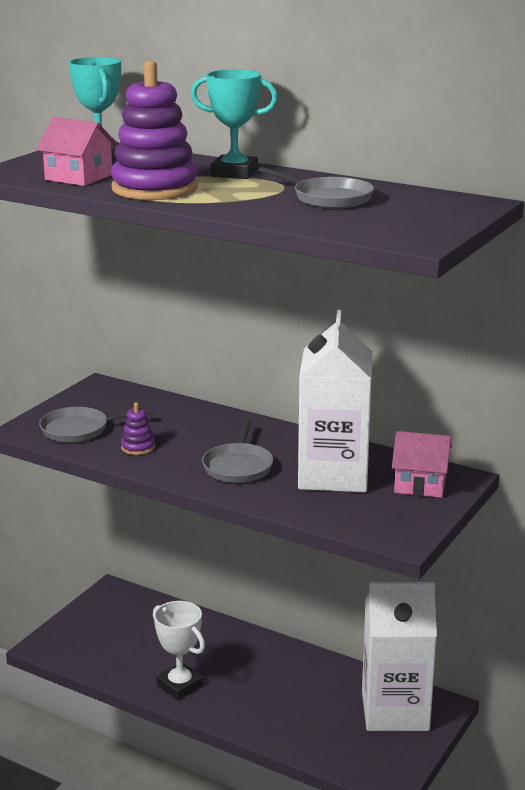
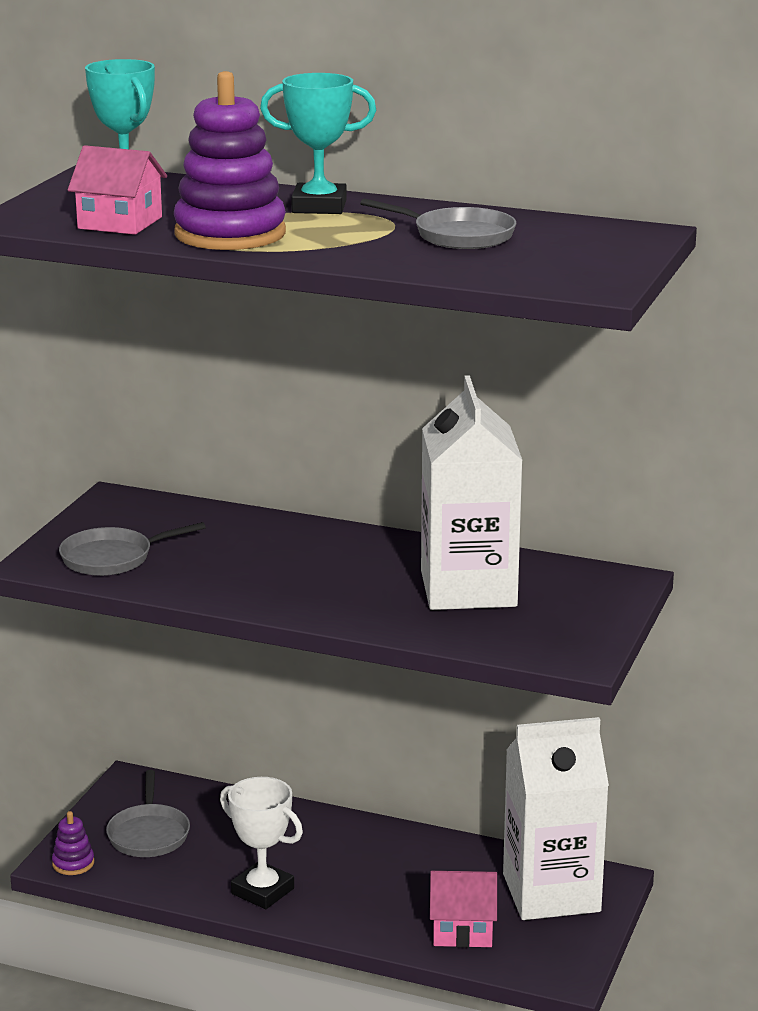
camera: 10 degrees left, 0 degrees up
purple stacking toy [121,402,155,455] -> purple stacking toy moved to [52,811,94,875]
grey pan [202,418,273,483] -> grey pan moved to [106,770,190,857]
pink house [392,431,452,498] -> pink house moved to [430,871,497,948]

